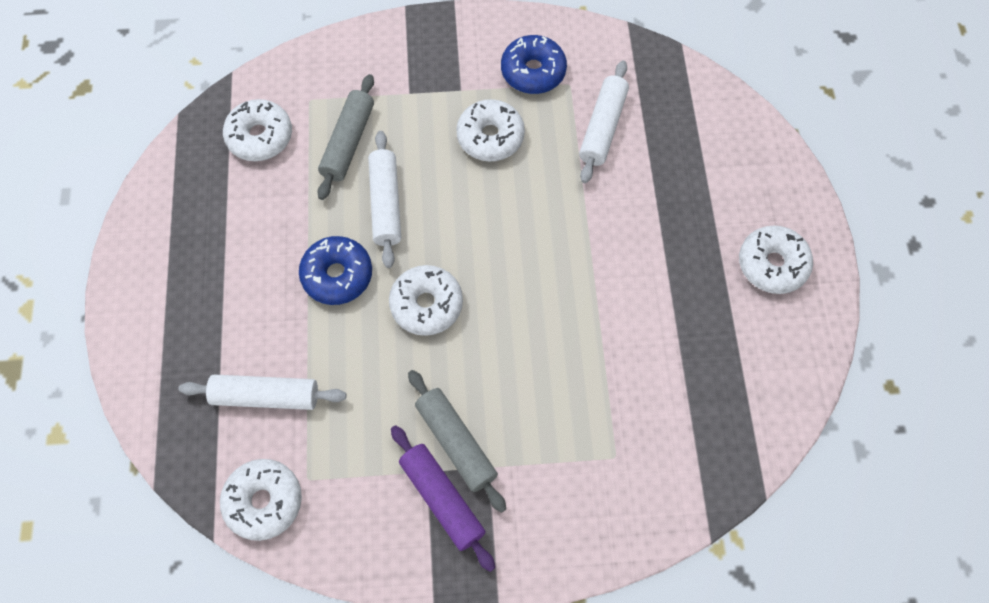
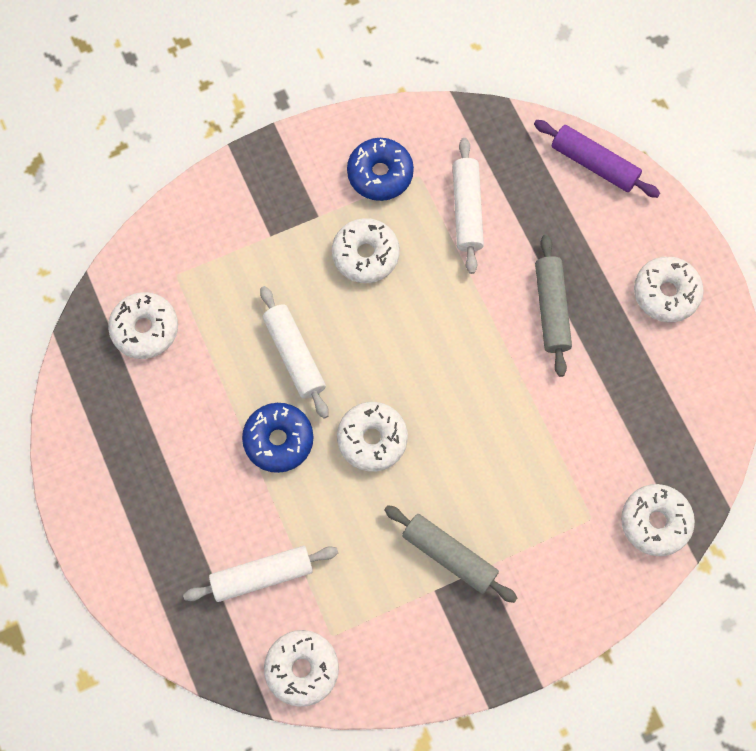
camera: 20 degrees left, 5 degrees up
grey rolling pin [317,74,374,200] -> grey rolling pin moved to [535,235,572,377]
purple rolling pin [391,425,495,572] -> purple rolling pin moved to [534,120,660,198]
none -> white donut [621,484,695,556]

